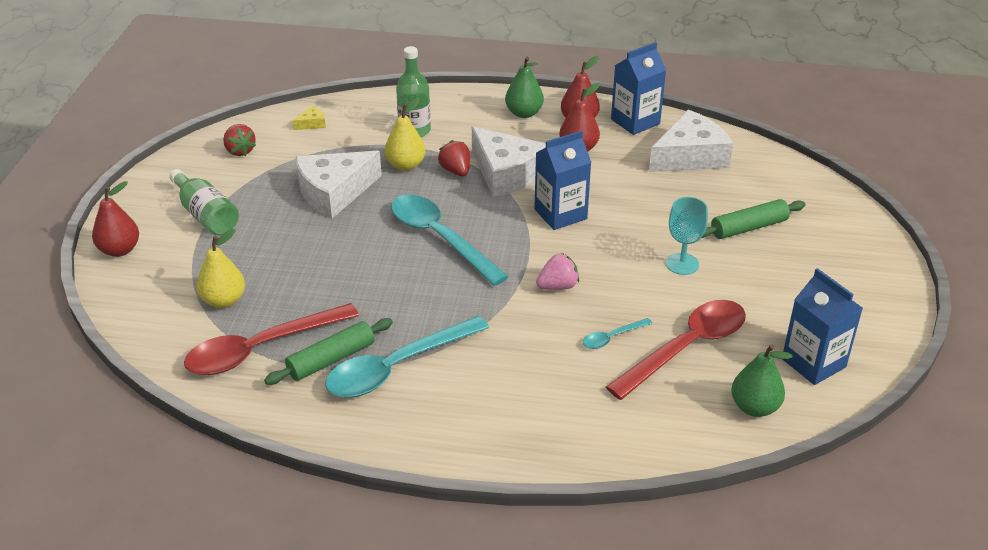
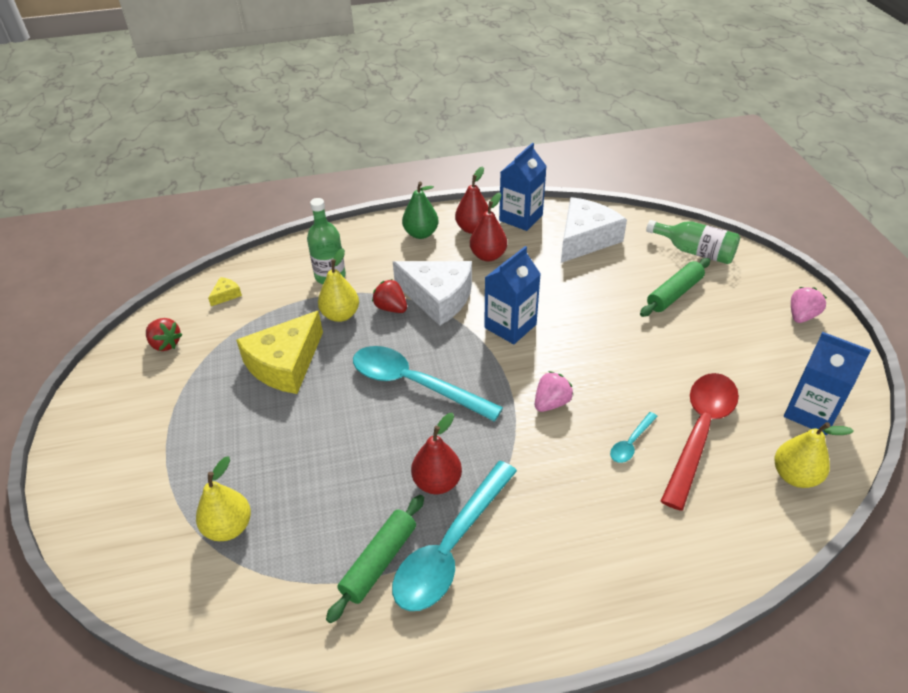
camera: 20 degrees left, 5 degrees up
red pear [92,181,139,257] -> red pear moved to [411,413,462,494]
green bottle [169,169,239,235] -> green bottle moved to [646,220,740,264]
red spoon [184,303,359,375] -> none
white cheese [296,151,382,219] -> yellow cheese [236,311,323,394]
turquoise goblet [666,197,708,275] -> none
green pear [731,344,792,417] -> yellow pear [774,422,854,488]
none -> pink strawberry [791,287,827,323]

